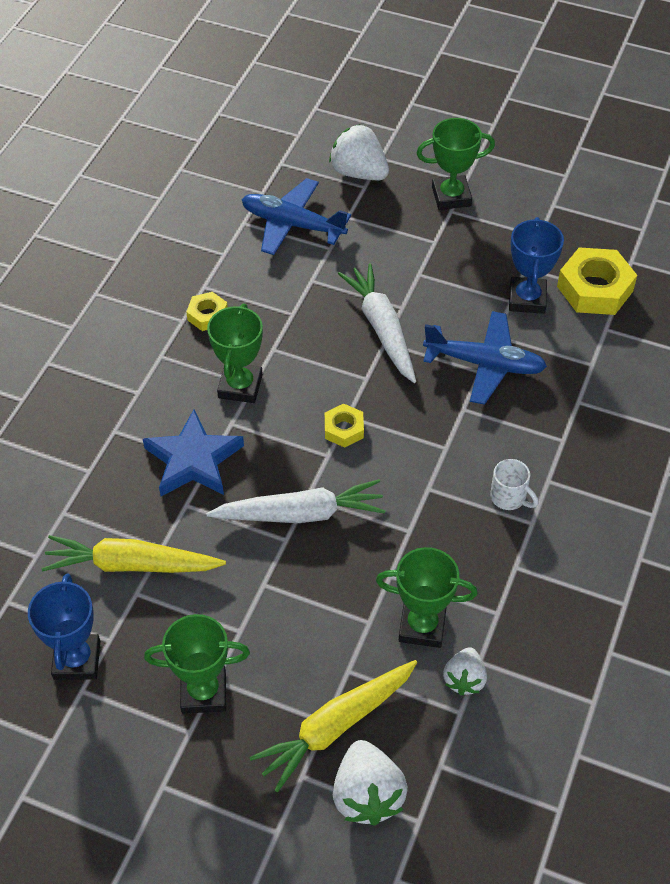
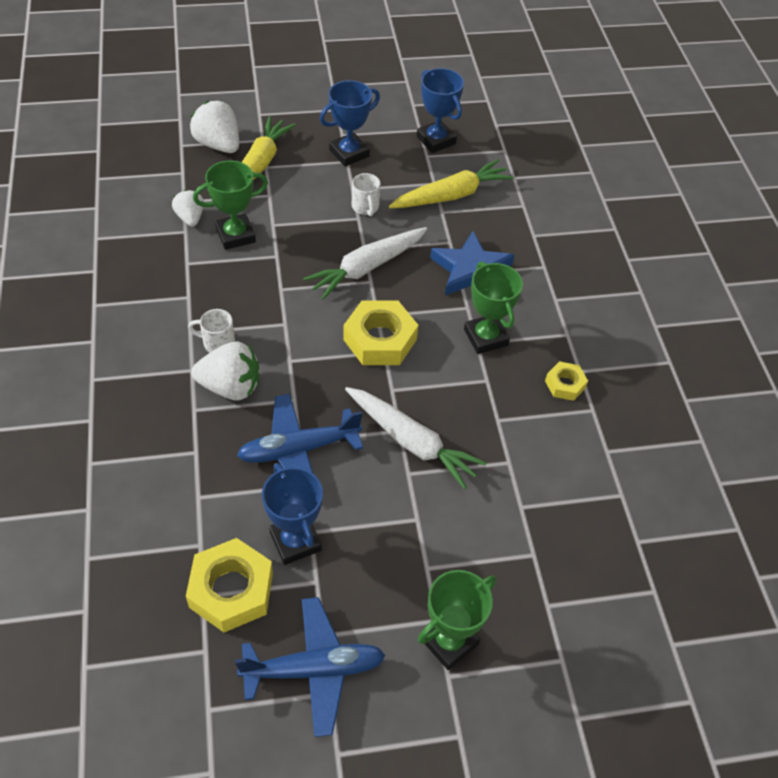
camera: 145 degrees right, 0 degrees up
green trophy [144,614,250,714] -> blue trophy [320,80,380,167]
blue plane [242,178,351,255] -> blue plane moved to [235,597,385,737]
yellow nut [325,404,364,448] -> yellow nut [343,300,418,365], size x1.84
white strawberry [329,124,389,180] -> white strawberry moved to [191,341,259,401]
none -> white mug [352,173,381,216]

